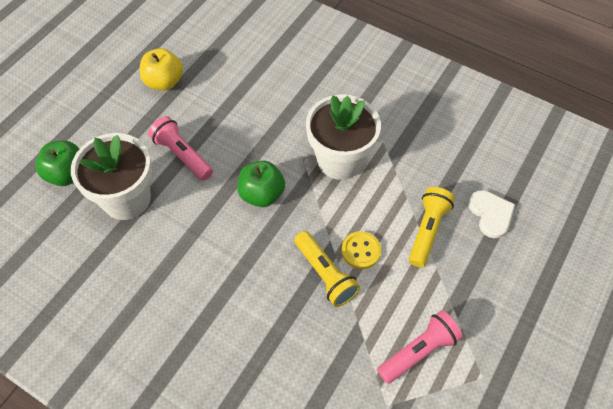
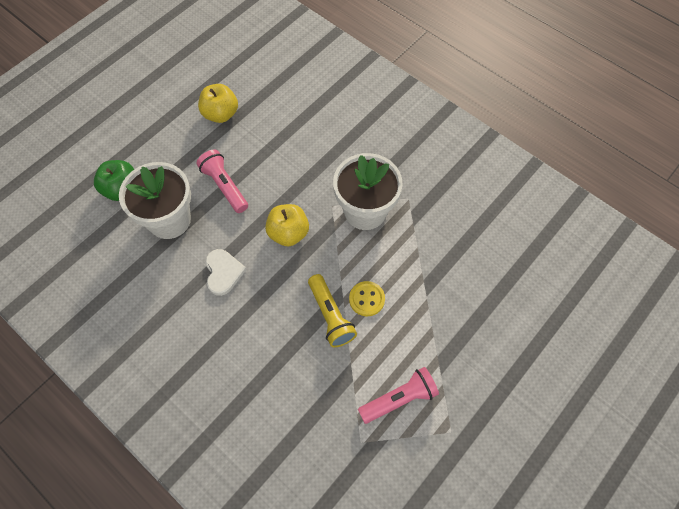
camera: 10 degrees right, 5 degrees up
green apple [237,161,285,207] -> yellow apple [265,204,309,246]
yellow flashlight [409,187,455,267] -> none
white heart [468,190,515,238] -> white heart moved to [205,249,247,296]

